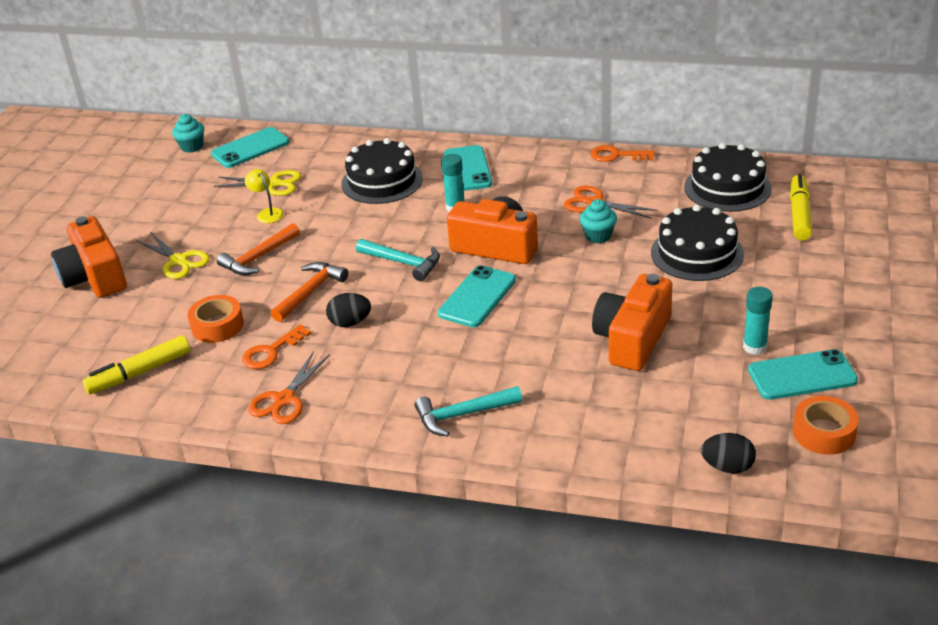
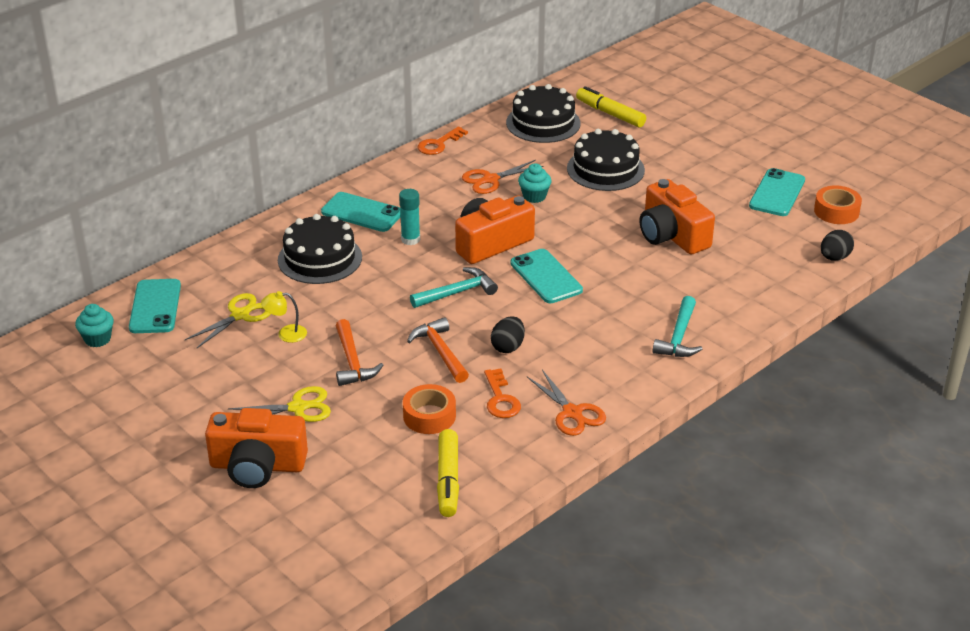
camera: 60 degrees left, 0 degrees up
turquoise glue stick [743,287,773,355] -> none

